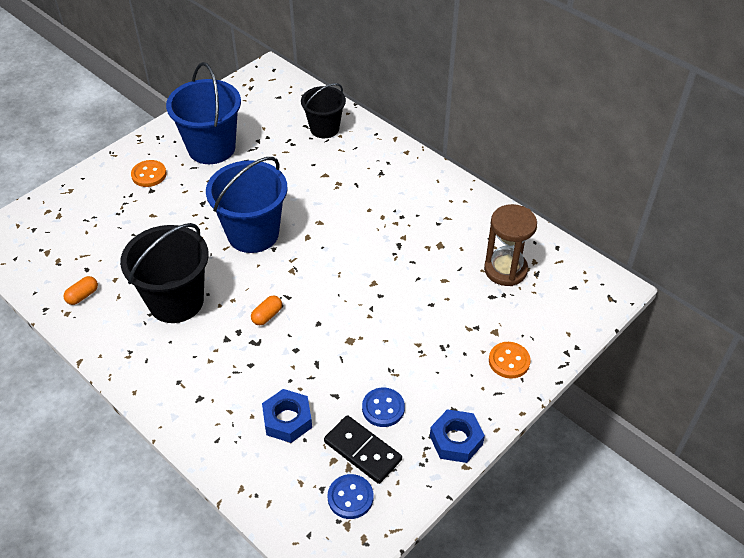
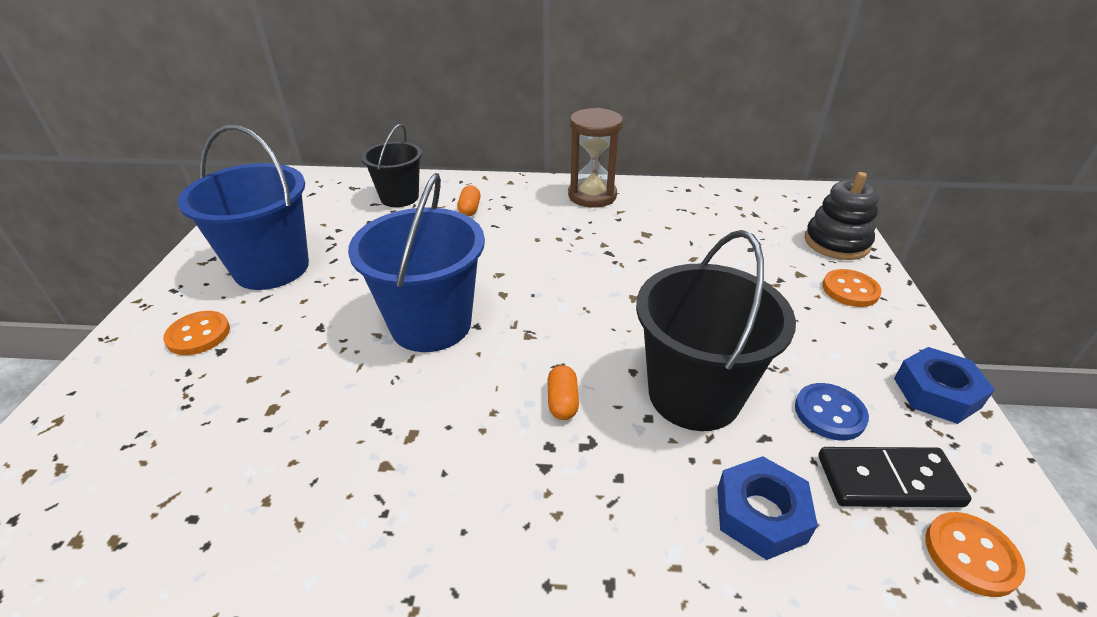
camera: 40 degrees left, 10 degrees down
orange capsule [63,276,98,305] -> orange capsule moved to [457,185,481,216]
black bucket [120,223,209,323] -> black bucket moved to [636,230,796,431]
blue button [328,474,373,519] -> orange button [925,512,1026,597]
brown hourglass [484,204,537,286] -> brown hourglass moved to [568,108,623,208]
none -> black stacking toy [805,172,879,260]

